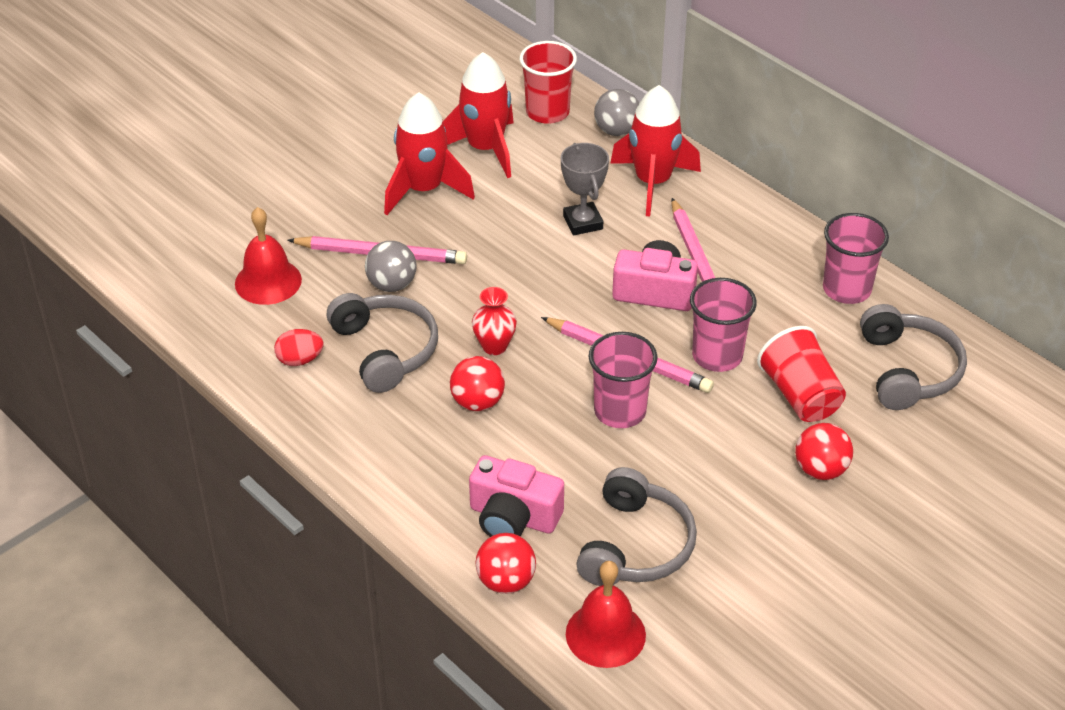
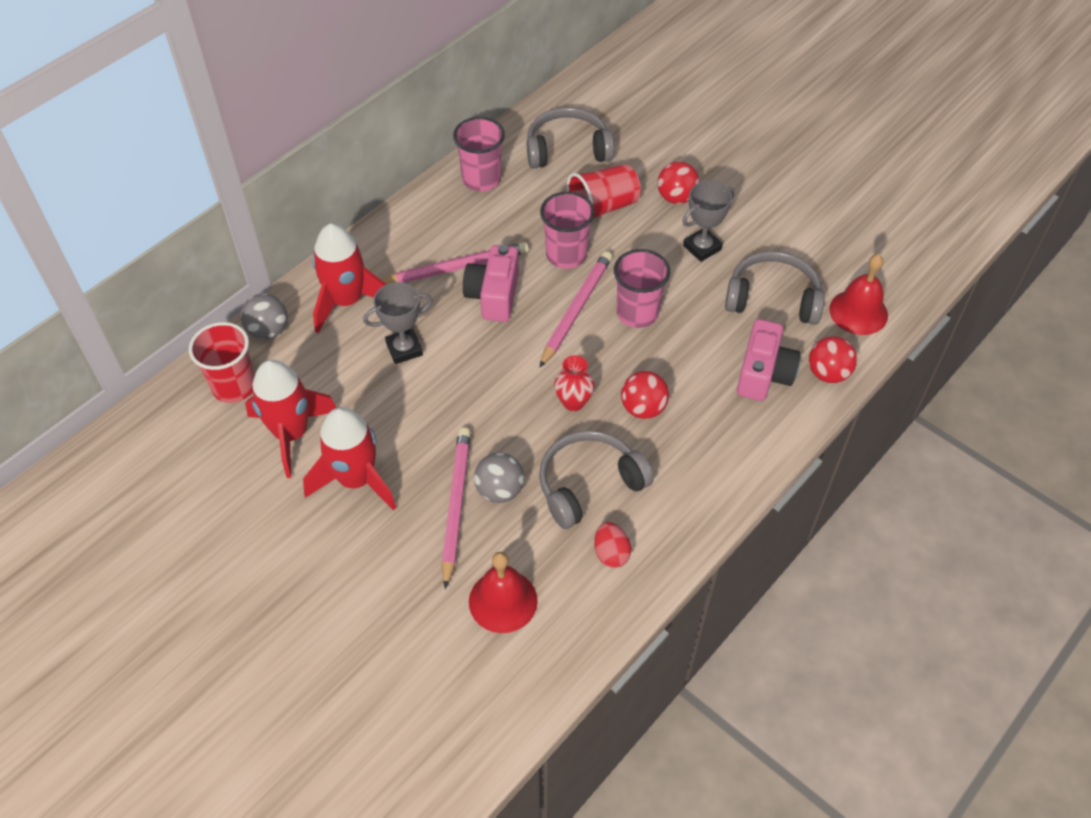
camera: 95 degrees left, 10 degrees up
none -> grey trophy [682,181,735,262]

